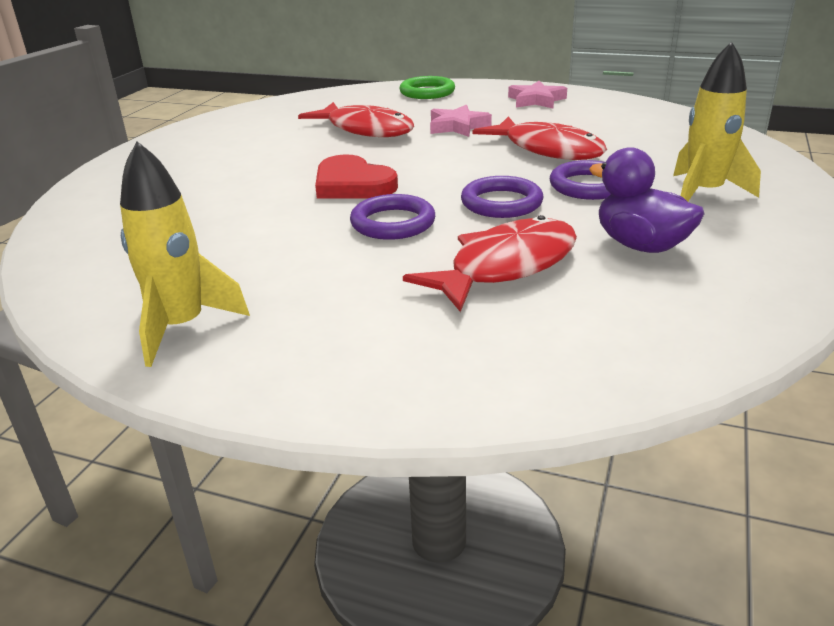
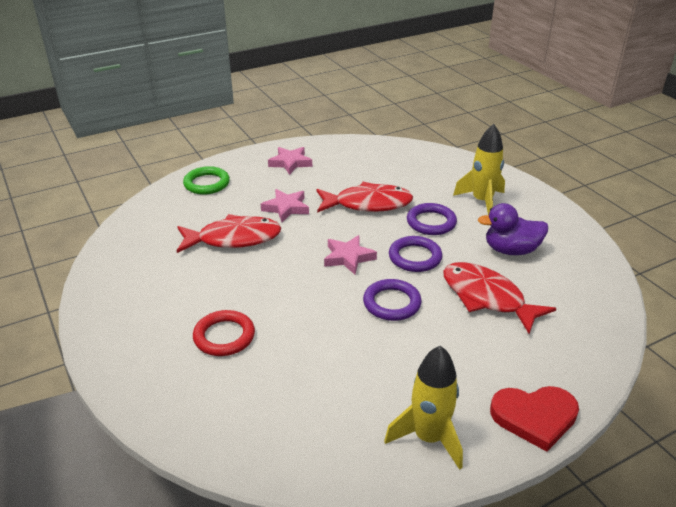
camera: 50 degrees left, 5 degrees up
red heart [315,154,398,199] -> red heart moved to [490,386,579,452]
red fish [403,215,577,312] -> red fish turned 45 degrees counterclockwise [443,262,557,334]
none -> red ring [193,310,255,356]
none -> pink star [324,235,377,274]

